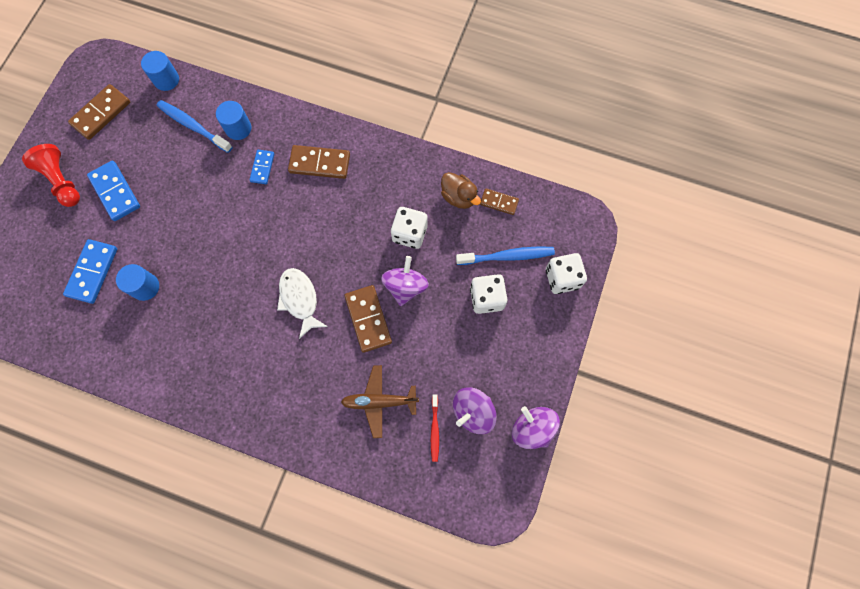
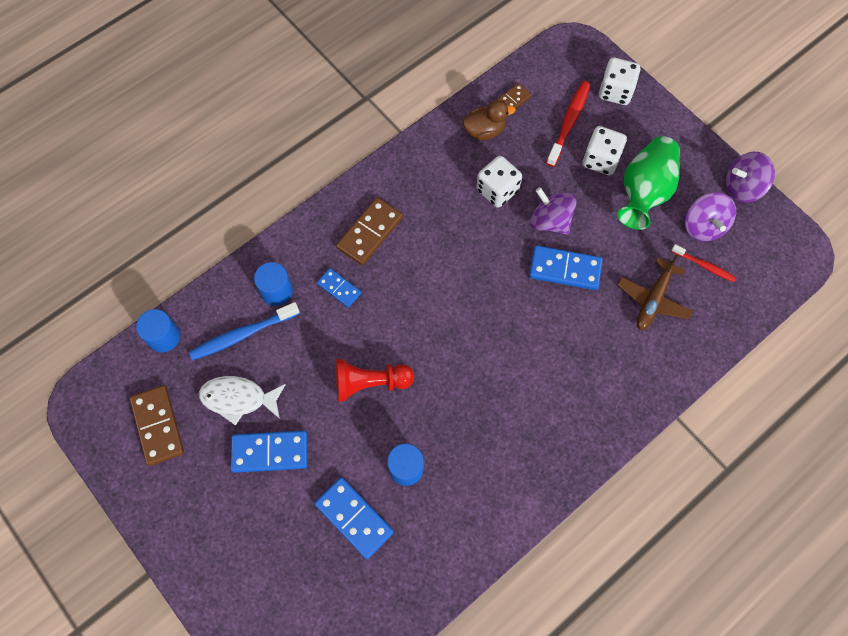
camera: 60 degrees left, 5 degrees down
red pawn [22,144,80,207] -> red pawn moved to [336,359,414,402]
white fish [277,268,328,339] -> white fish moved to [199,376,286,426]
brown domino [344,285,392,353] -> blue domino [529,245,603,290]
blue toothbrush [456,246,555,265] -> red toothbrush [546,81,590,167]
none -> green vase [617,136,680,230]

